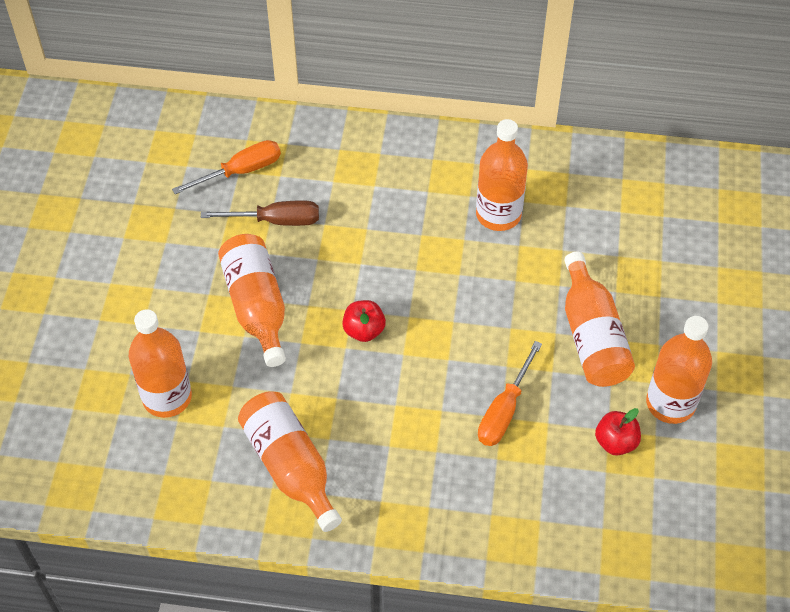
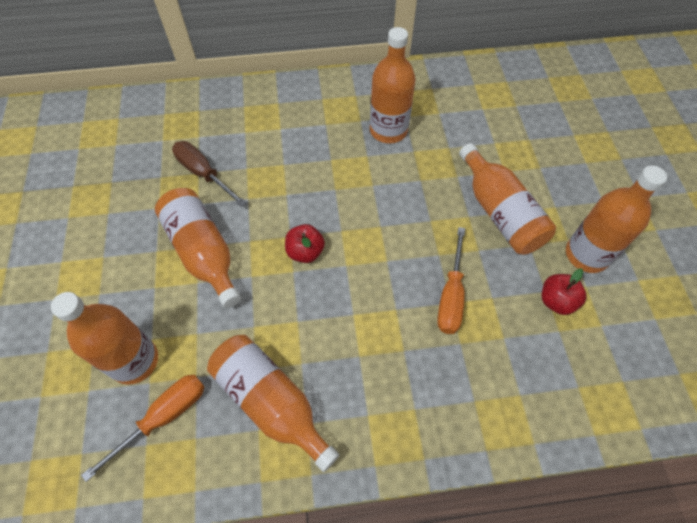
camera: 15 degrees left, 5 degrees up
orange screwdriver [172,140,281,194] -> orange screwdriver moved to [81,375,205,482]
brown screwdriver [201,200,319,226] -> brown screwdriver turned 120 degrees counterclockwise [172,141,247,207]

